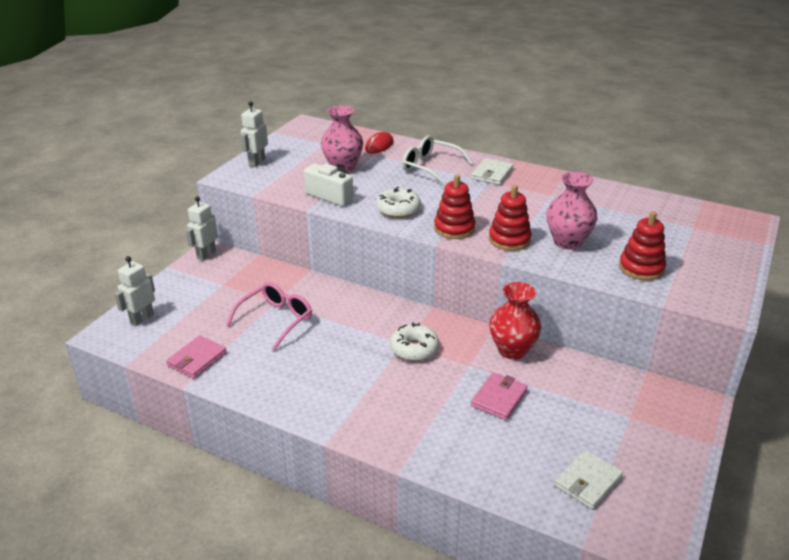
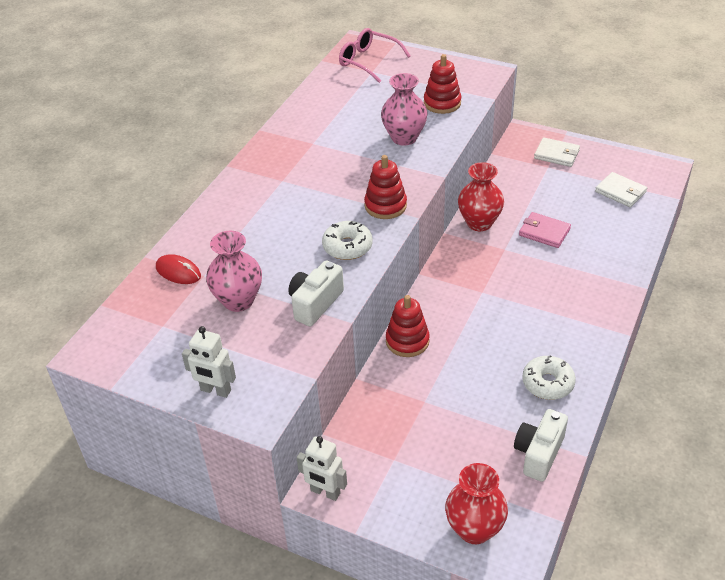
camera: 90 degrees left, 10 degrees up
white robot [114,256,155,326] -> red vase [445,463,508,544]
pink wallet [166,335,227,379] -> white camera [514,409,568,482]
pink glasses [226,282,312,351] -> pink glasses moved to [339,28,410,83]
white donut [390,323,439,361] -> white donut moved to [522,355,576,400]
white glasses [402,136,473,186] -> none
white wallet [471,158,514,185] -> white wallet moved to [534,137,580,167]
red stacking toy [489,185,531,251] -> red stacking toy moved to [386,295,430,357]

